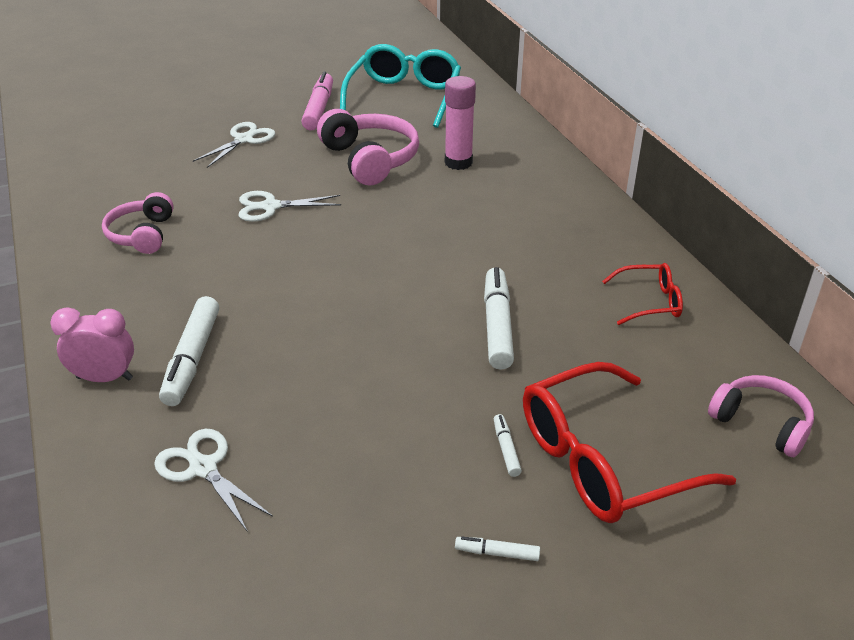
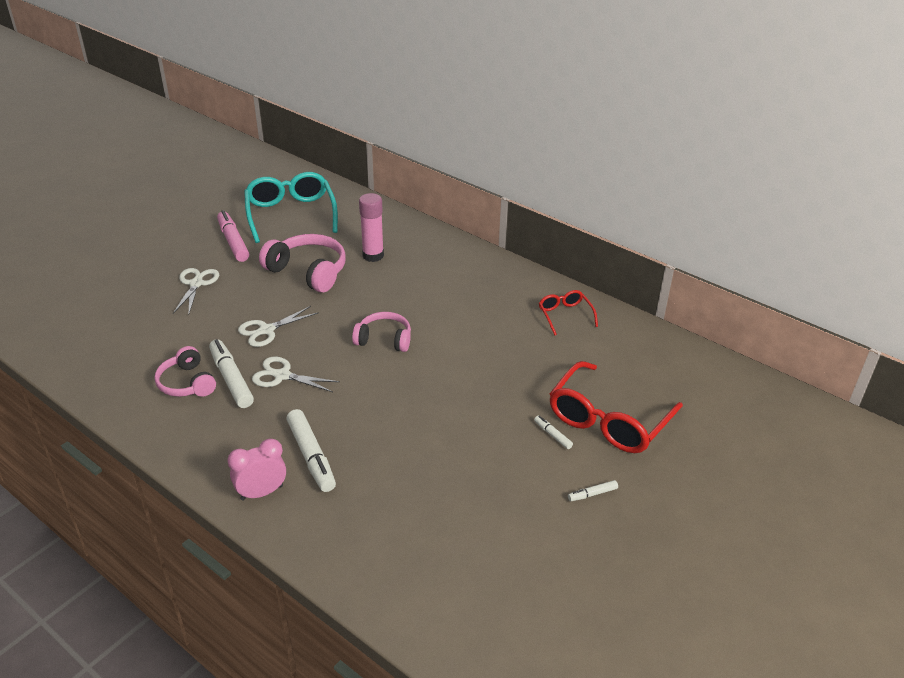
camera: 30 degrees left, 0 degrees up
white scissors [154,429,273,532] -> white scissors moved to [252,357,340,392]
white marker [484,267,514,370] -> white marker moved to [209,339,254,408]
red glasses [602,263,683,325] -> red glasses turned 75 degrees counterclockwise [539,290,598,336]
pink headphones [708,375,814,457] -> pink headphones moved to [352,312,411,352]

